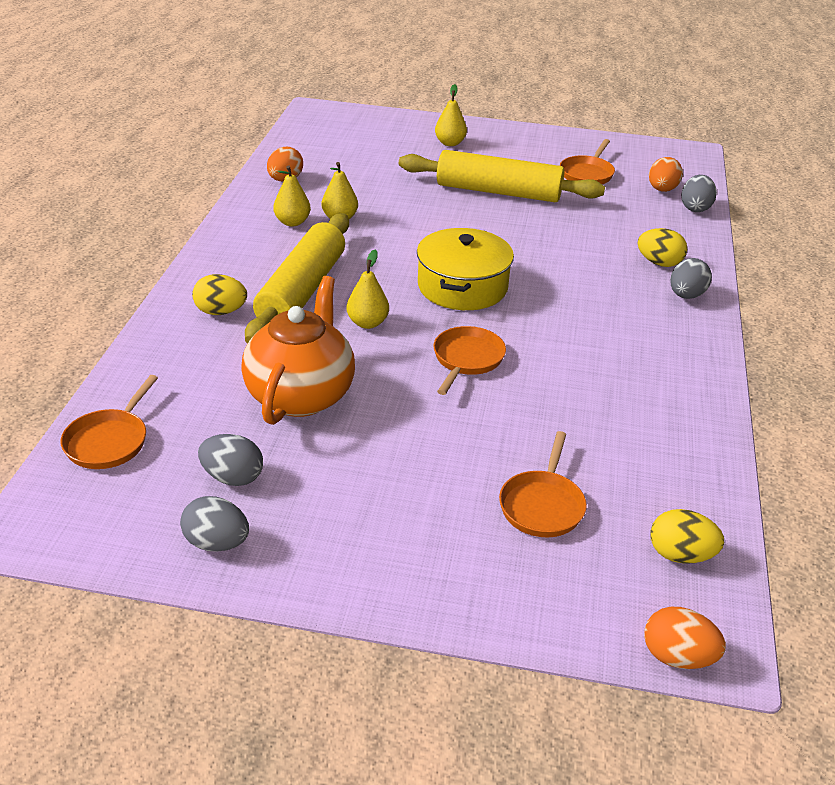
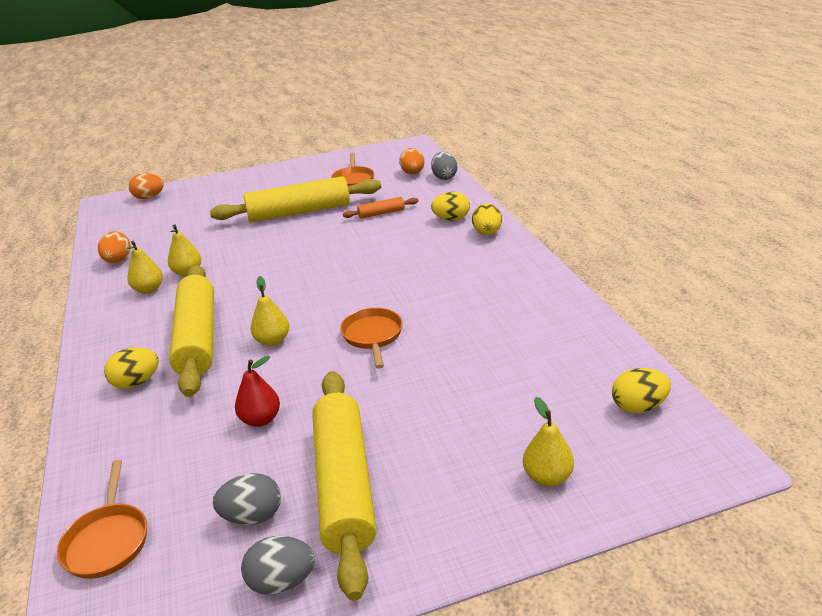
camera: 25 degrees left, 5 degrees down
orange teapot [241,276,355,425] -> red pear [235,356,280,427]
yellow pot [417,228,514,310] -> none
yellow pear [435,84,467,146] -> yellow pear moved to [523,397,574,486]
orange pan [499,431,587,537] -> none
orange egg [644,607,726,669] -> orange egg moved to [129,173,164,199]
grey egg [670,258,712,299] -> yellow egg [472,203,502,235]
none -> yellow rolling pin [312,371,377,601]
none -> orange rolling pin [343,197,418,219]

